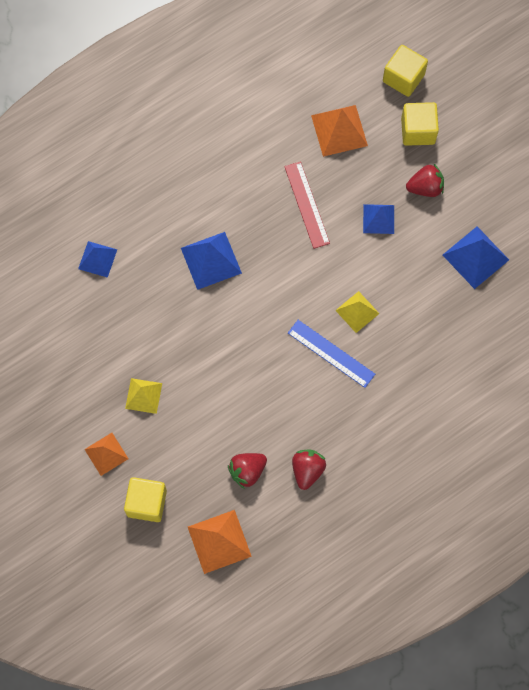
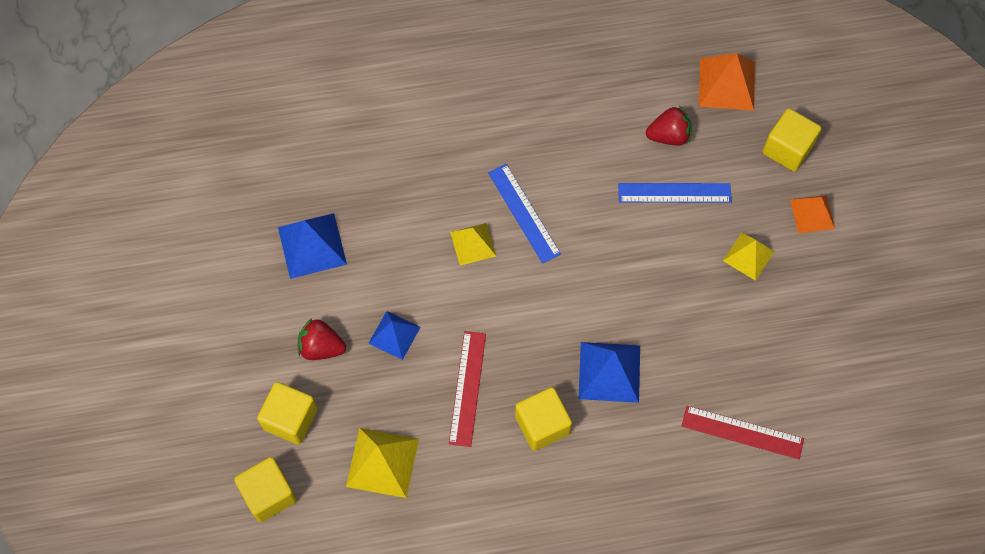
camera: 155 degrees left, 5 degrees down
blue pyramid [78,241,117,278] -> red ruler [682,406,804,459]
red strawberry [292,450,326,490] -> none
orange pyramid [311,105,368,157] -> yellow pyramid [346,428,419,498]
none -> yellow cube [515,387,572,451]
none -> blue ruler [618,183,732,203]

